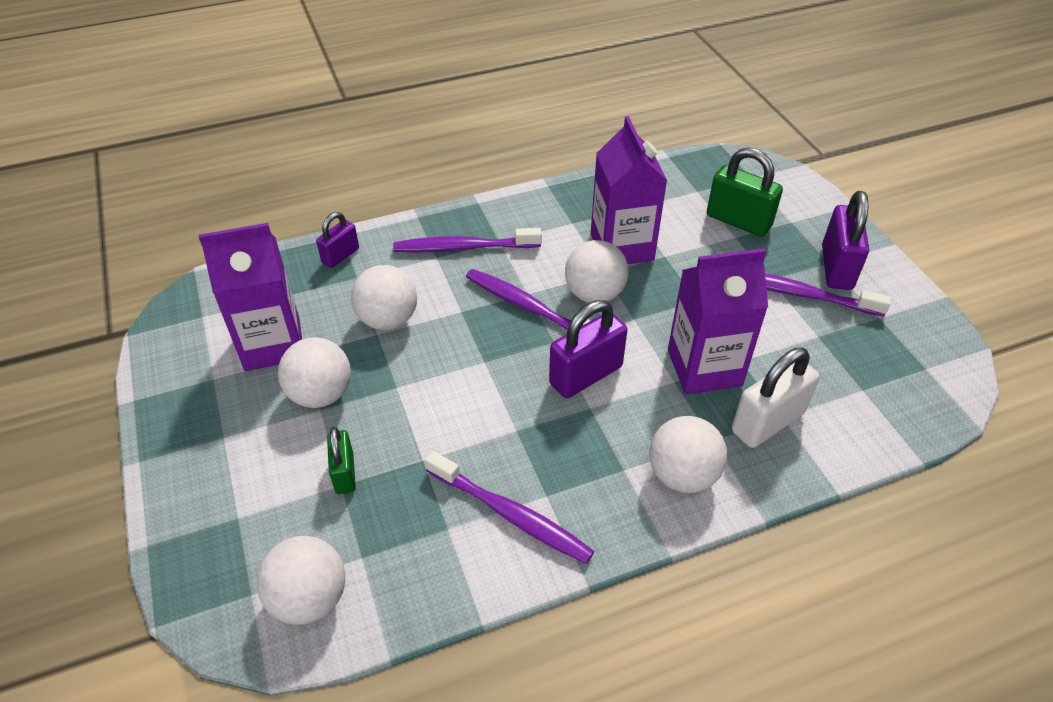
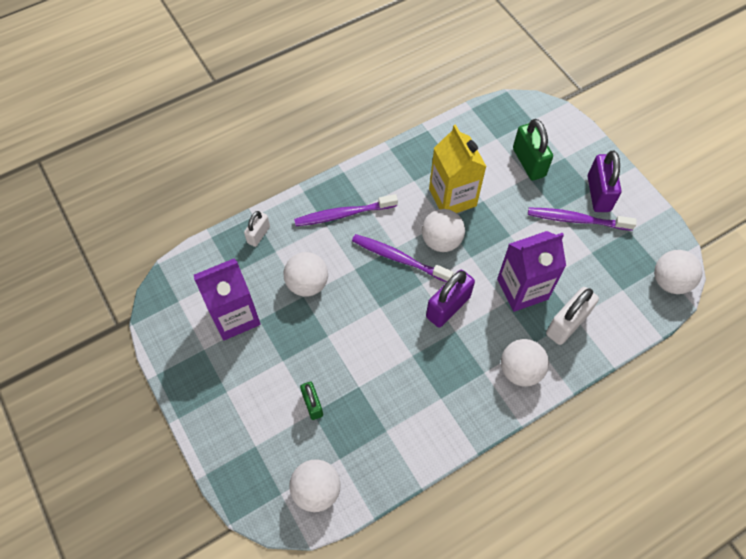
camera: 10 degrees left, 15 degrees up
white ball [278,337,351,408] -> white ball moved to [654,250,703,294]
purple padlock [316,212,359,268] -> white padlock [244,211,270,247]
purple toothbrush [425,451,594,564] -> none
purple carton [591,116,667,264] -> yellow carton [429,124,487,213]
green padlock [707,147,783,237] -> green padlock turned 45 degrees clockwise [513,119,553,181]

